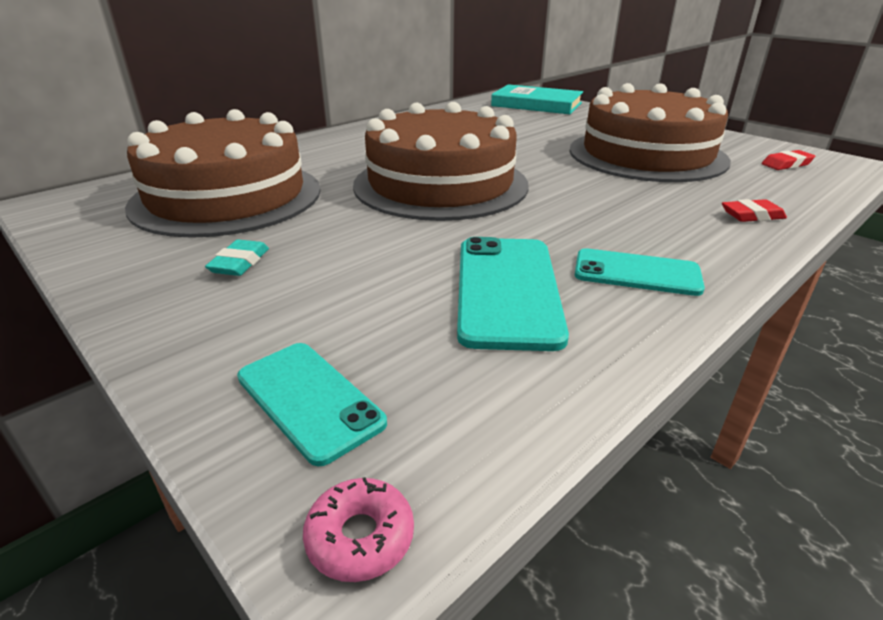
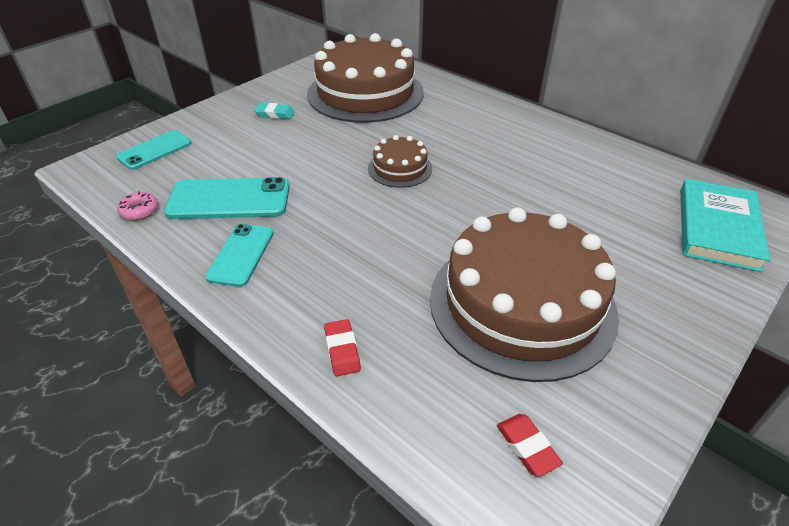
camera: 85 degrees right, 10 degrees up
pink donut [303,477,414,582] -> pink donut moved to [117,191,158,220]
brown cake [353,102,529,221] -> brown cake [368,135,432,188], size x0.46

